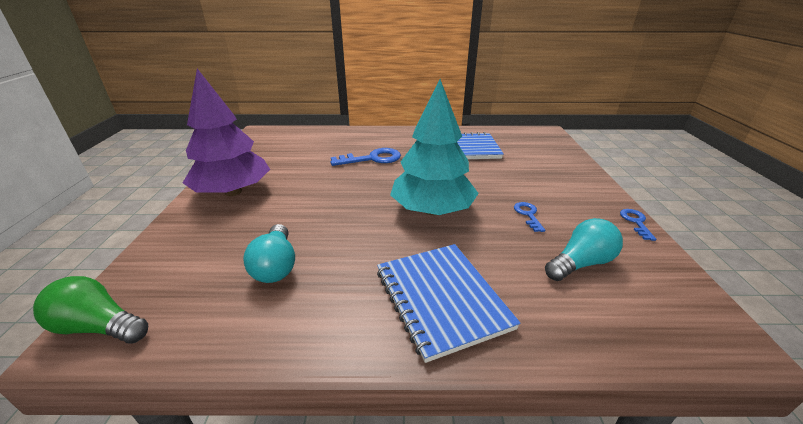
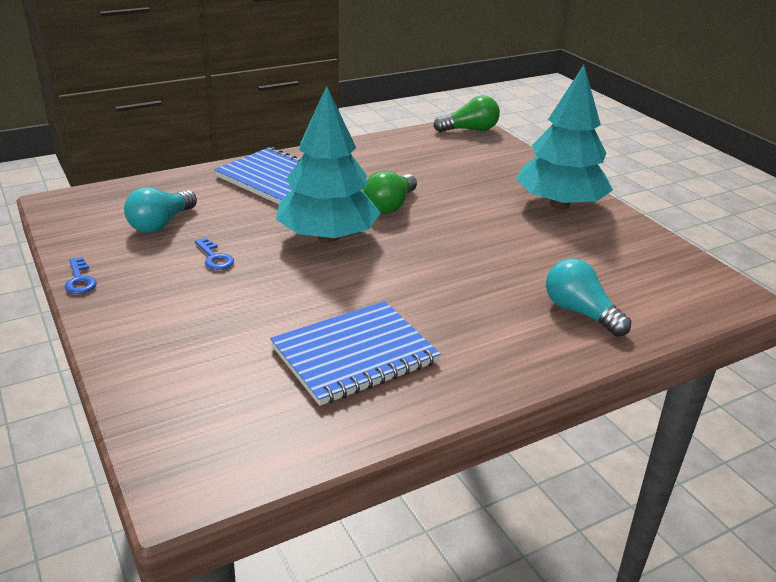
camera: 150 degrees right, 0 degrees up
purple tree [183,69,270,196] -> turquoise tree [516,65,613,209]
turquoise light bulb [243,224,295,283] -> turquoise light bulb moved to [546,258,631,337]
blue key [330,148,401,166] -> none
none -> green light bulb [363,171,417,214]

